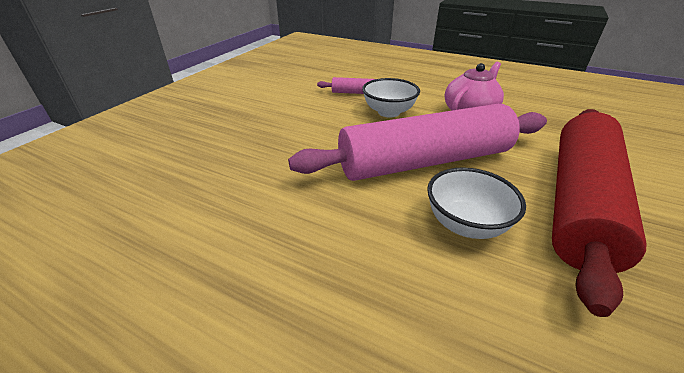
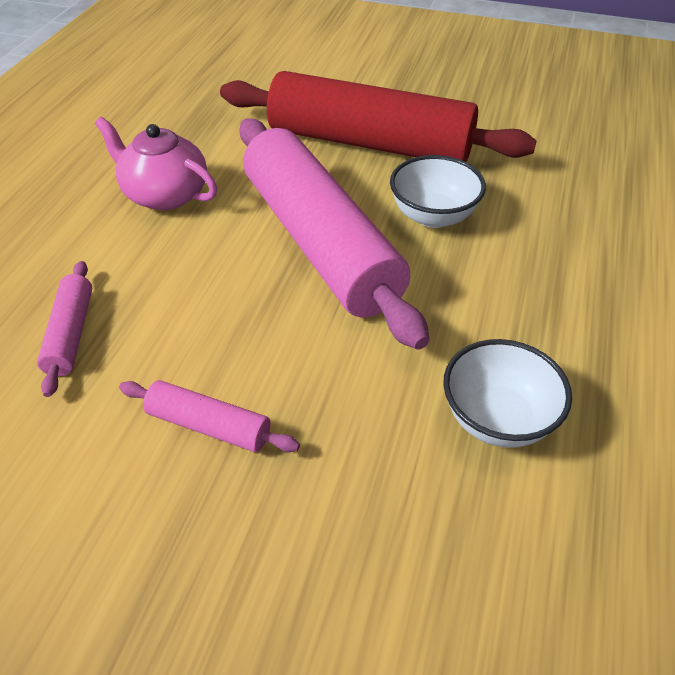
camera: 100 degrees left, 10 degrees up
white bowl [362,78,420,117] -> white bowl moved to [443,339,572,448]
none -> pink rolling pin [119,380,300,452]

